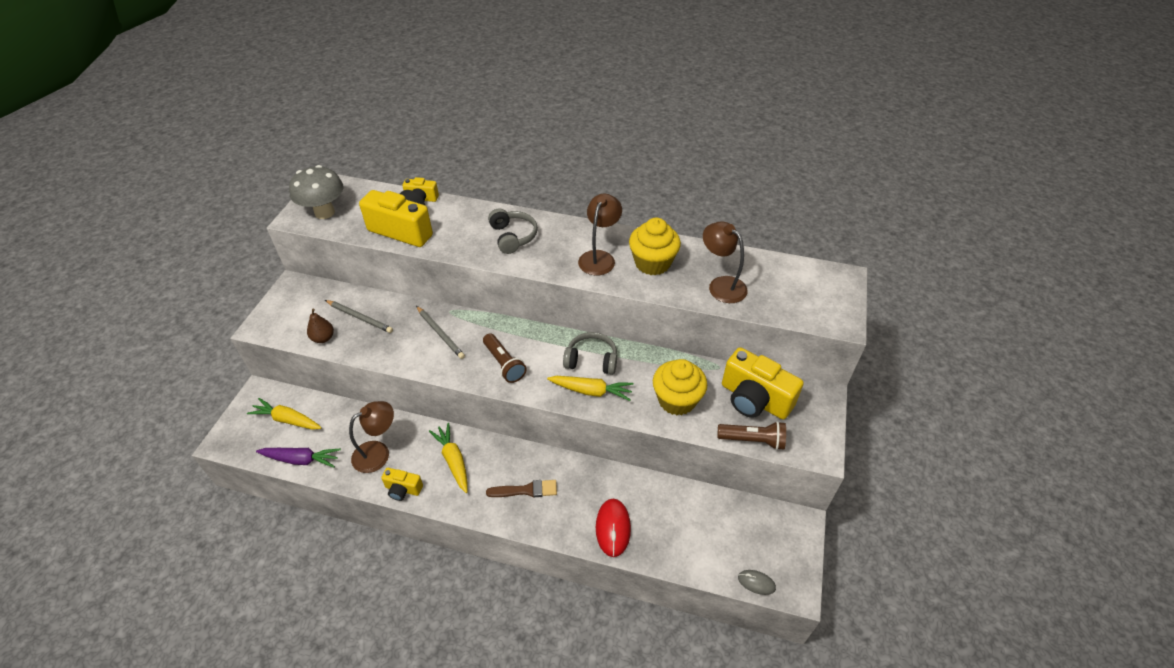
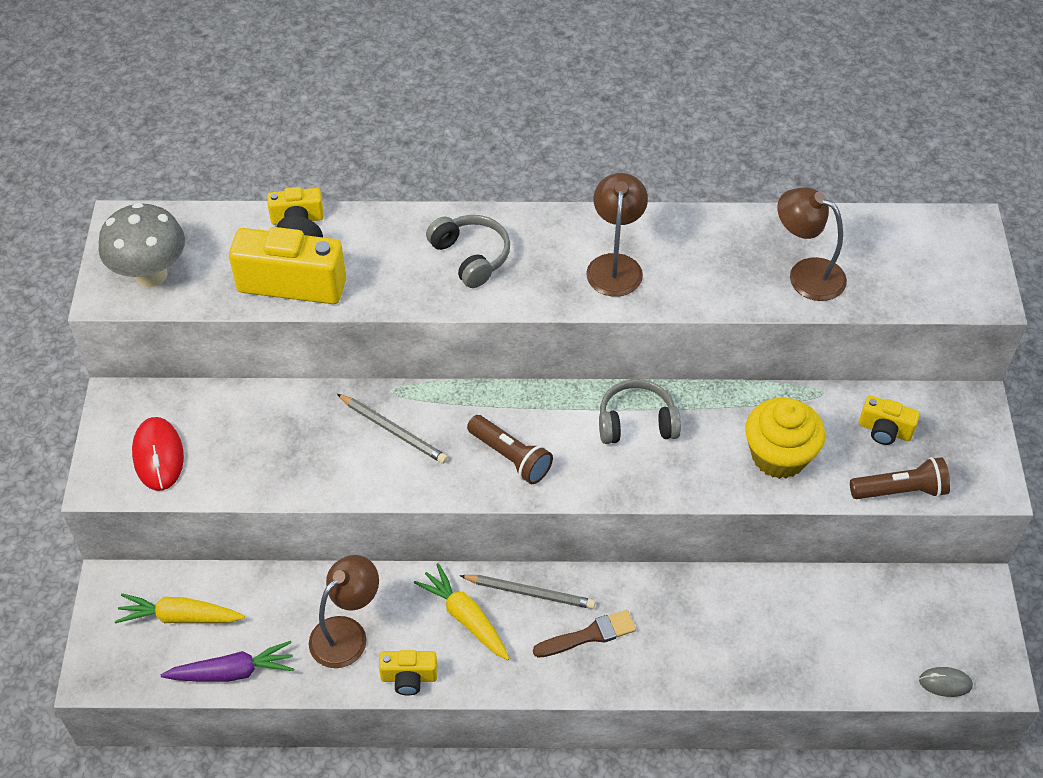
camera: 15 degrees left, 5 degrees up
brown pear [307,308,334,343] -> none
grey pencil [325,300,393,333] -> grey pencil moved to [460,575,595,609]
yellow carrot [547,376,634,401] -> none
red mouse [596,499,631,557] -> red mouse moved to [132,417,184,491]
yellow cupcake [629,218,681,275] -> none
yellow camera [722,347,804,419] -> yellow camera [859,396,920,445], size x0.51

